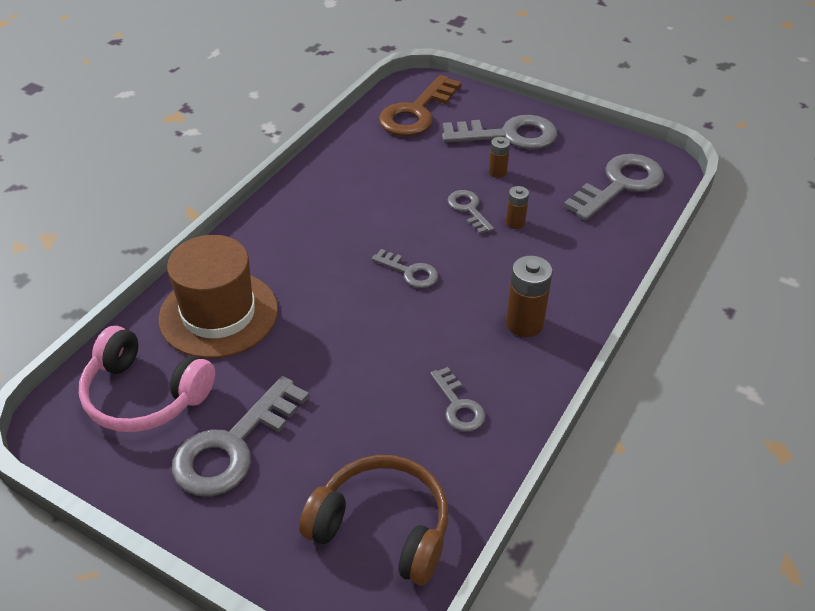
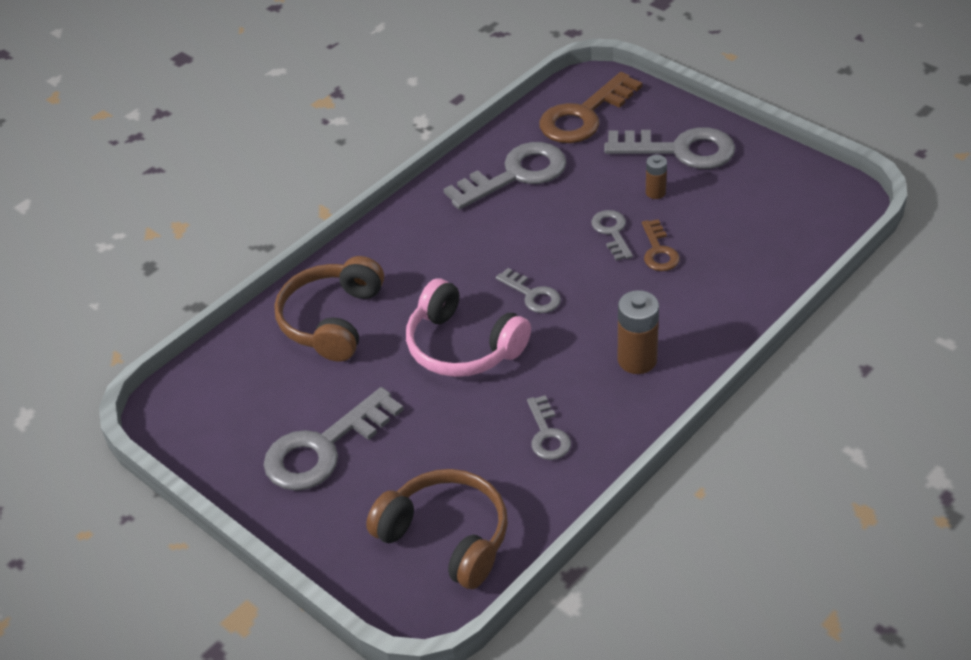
camera: 15 degrees right, 0 degrees up
pink headphones [79,326,215,432] -> pink headphones moved to [406,278,531,377]
brown hat [158,235,278,358] -> brown headphones [274,256,384,362]
brown battery [506,186,529,229] -> brown key [642,219,680,271]
grey key [563,154,664,221] -> grey key moved to [443,142,567,210]

